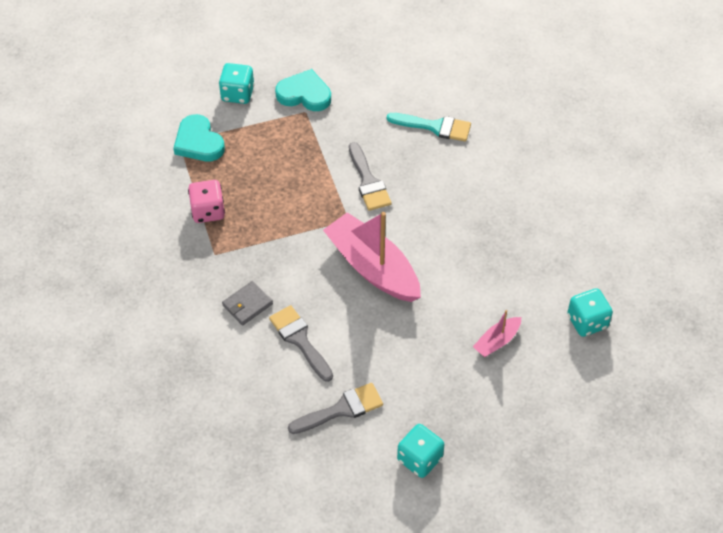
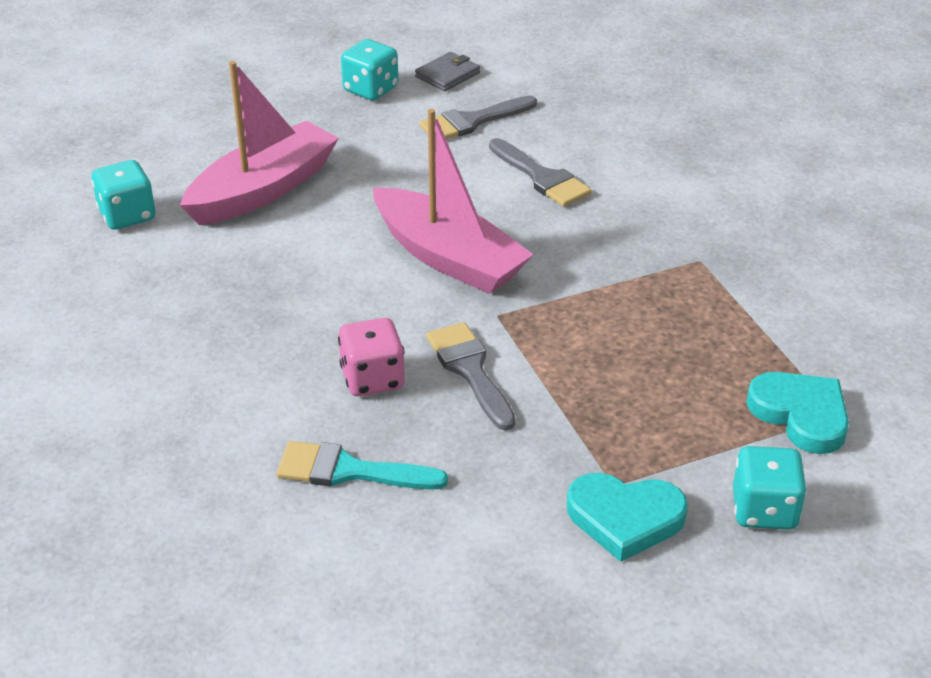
camera: 175 degrees right, 15 degrees down
pink dice [188,180,225,223] -> pink dice moved to [338,318,405,396]
grey wallet [222,281,273,325] -> grey wallet moved to [415,52,480,91]
pink boat [473,310,521,357] -> pink boat [180,61,339,225], size x2.12

